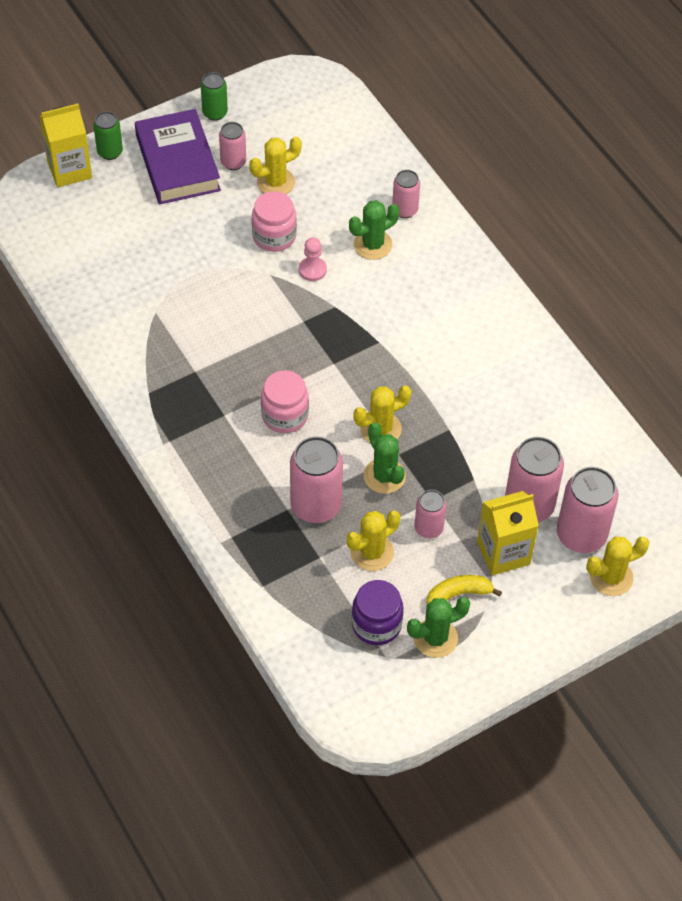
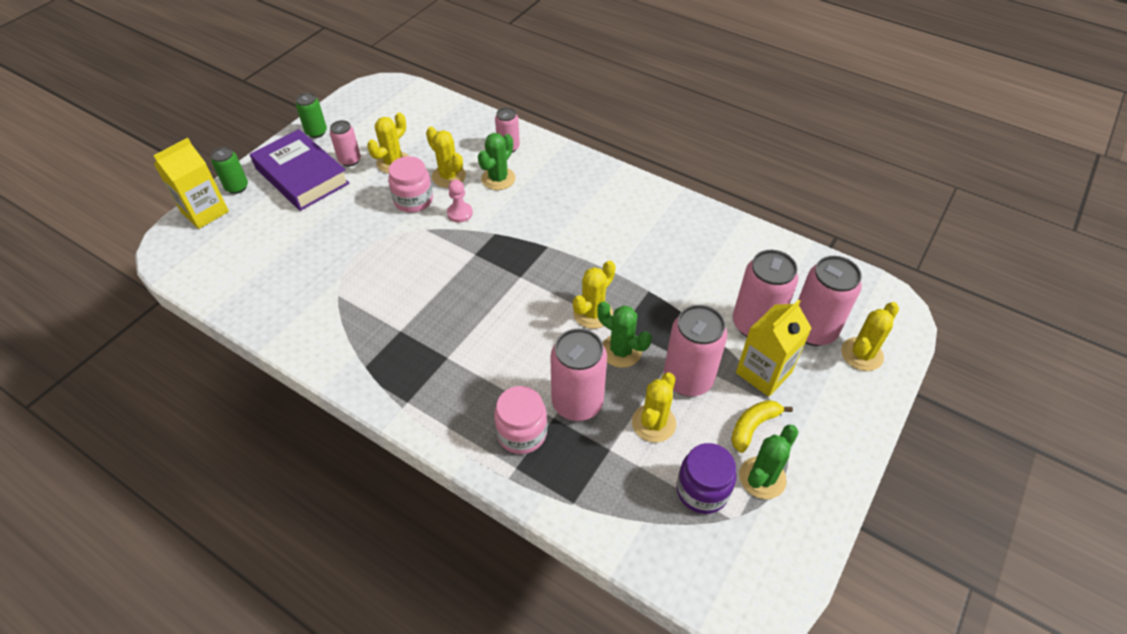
camera: 25 degrees left, 5 degrees down
pink jar [261,370,309,433] -> pink jar moved to [494,386,547,454]
pink can [415,490,446,538] -> pink can [664,305,727,396], size x1.75
none -> yellow cactus [426,127,466,188]

